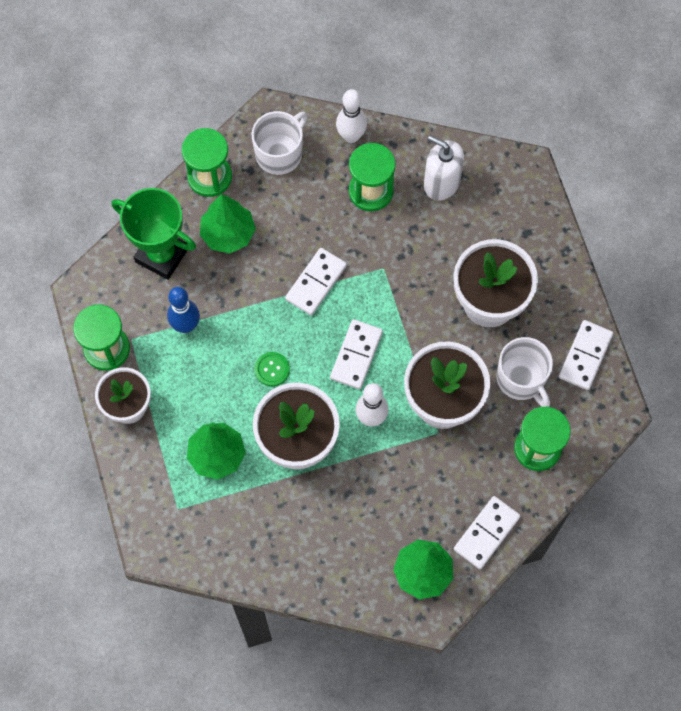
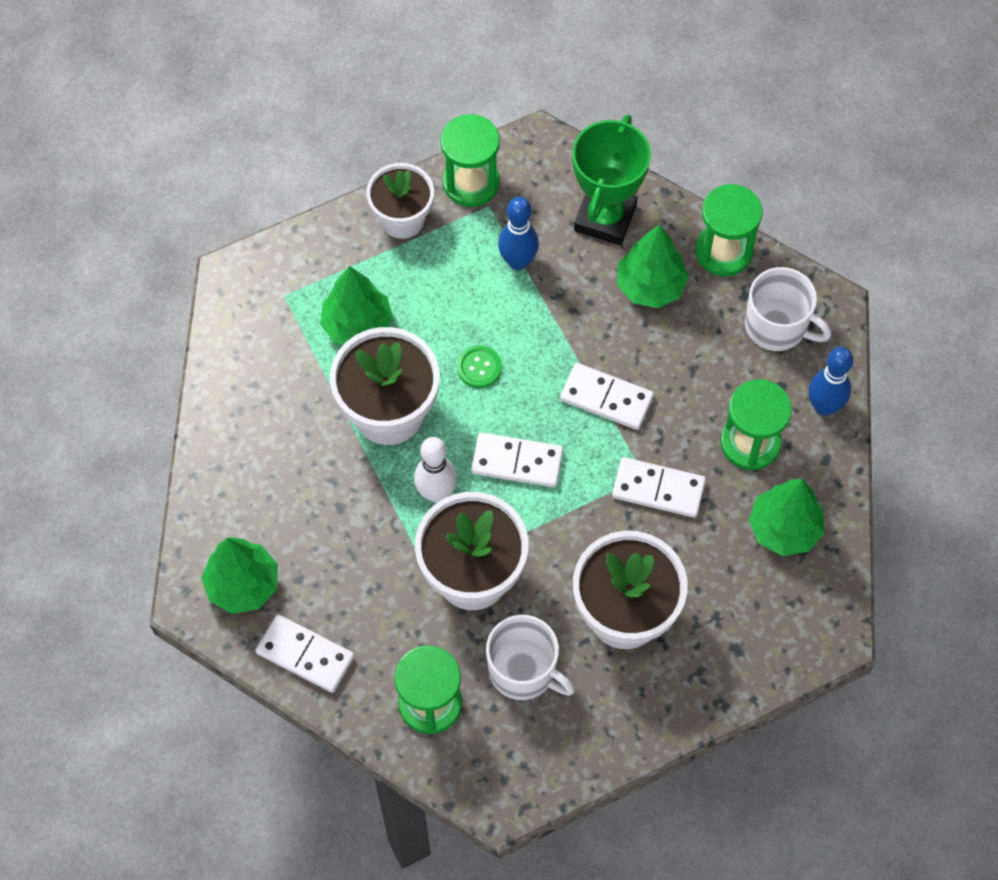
camera: 80 degrees right, 5 degrees down
white bowling pin [336,89,367,143] -> blue bowling pin [809,347,853,416]
white soap dispenser [424,135,464,201] -> green tree [749,479,825,556]
white mug [497,337,553,407] -> white mug turned 105 degrees counterclockwise [486,615,575,700]
white domino [559,320,613,390] -> white domino moved to [612,457,706,518]

